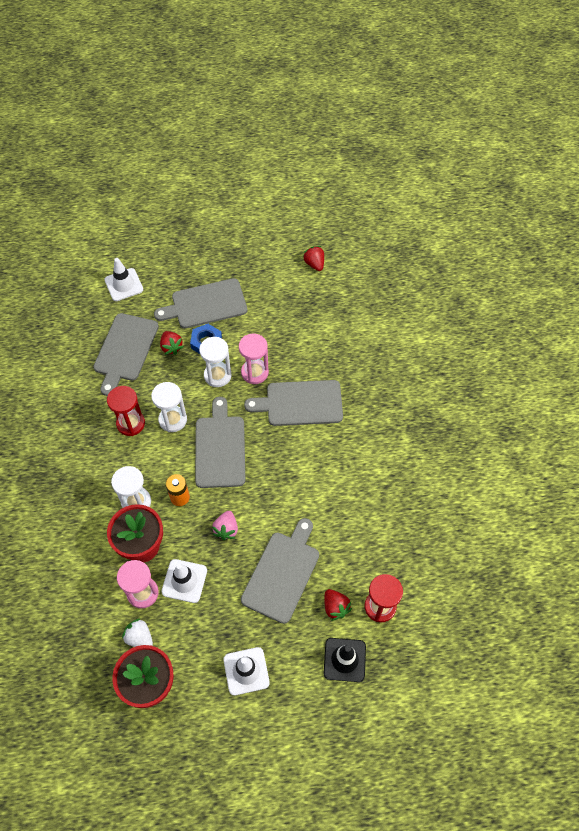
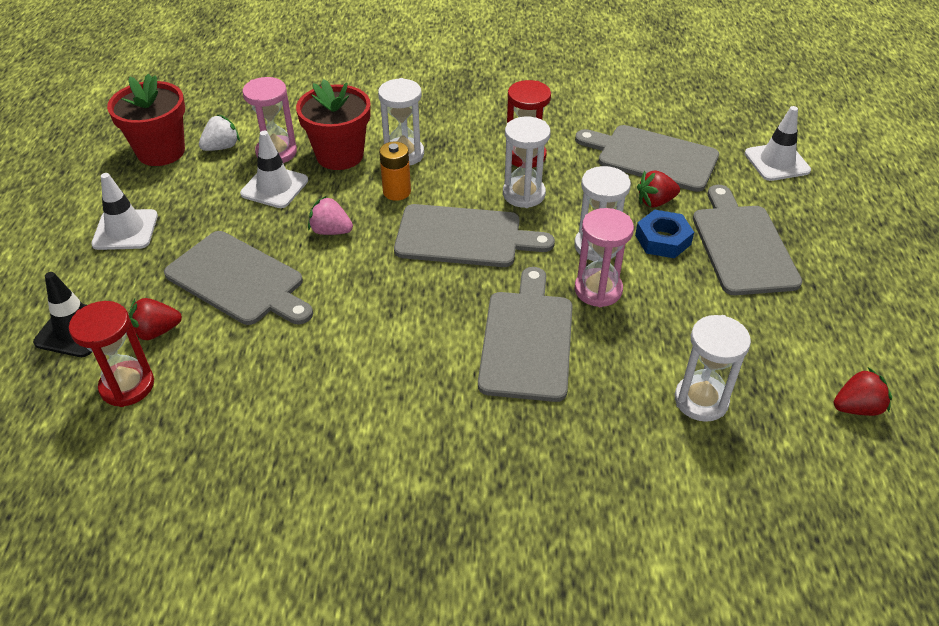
camera: 100 degrees right, 15 degrees down
none -> white hourglass [675,315,751,422]

